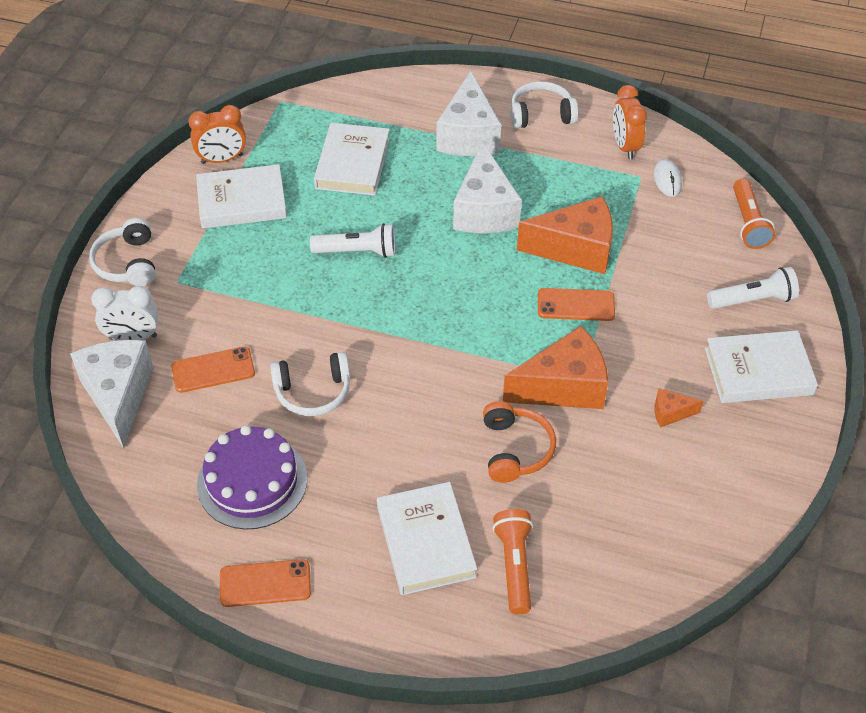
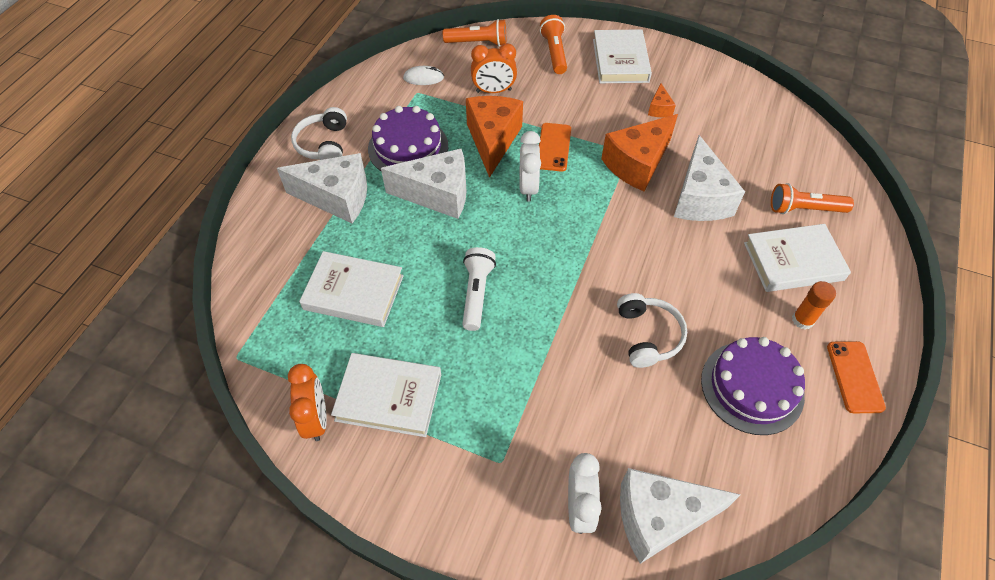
camera: 85 degrees left, 5 degrees up
white headphones [89,218,156,286] -> none
orange phone [171,347,255,393] -> none
white book [196,164,287,229] -> white book turned 75 degrees counterclockwise [331,353,441,437]
orange headphones [483,401,556,483] -> white cheese [674,135,745,221]
orange cheese [503,326,608,409] -> orange cheese turned 120 degrees counterclockwise [601,114,678,192]
orange clock [613,85,647,159] -> orange clock moved to [471,43,517,93]
white flashlight [707,267,799,309] -> orange flashlight [540,15,567,74]
none -> purple cake [368,106,448,171]
none -> white clock [519,131,541,202]
none -> orange glue stick [792,281,836,330]

